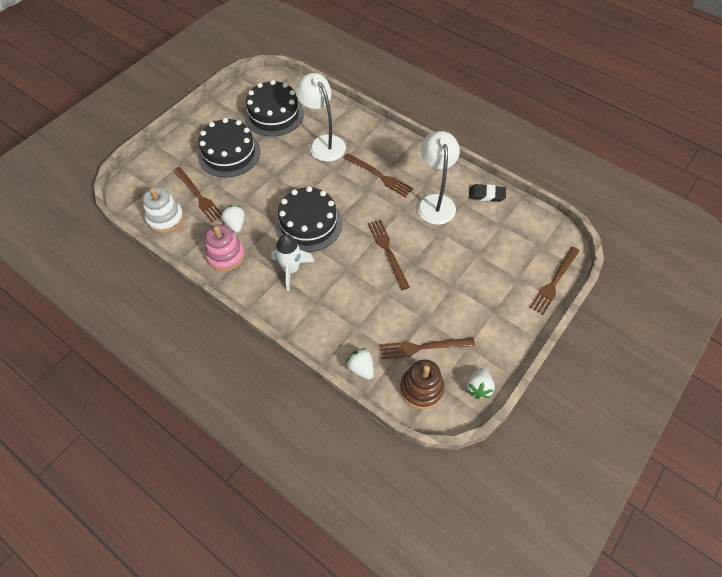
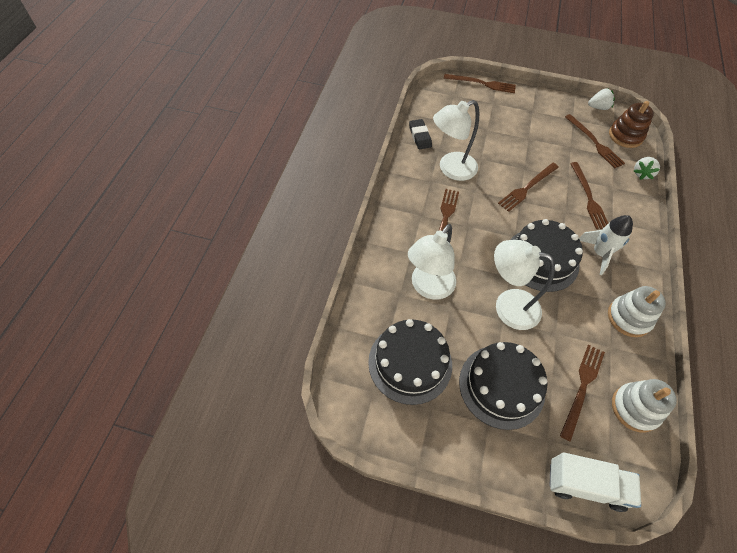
camera: 115 degrees left, 0 degrees up
pink stacking toy [205,224,245,271] -> white stacking toy [608,286,666,337]
white strawberry [221,206,245,233] -> none
none -> white lamp [494,240,555,330]
none -> white truck [550,453,641,512]
none -> brown fork [570,162,608,229]

